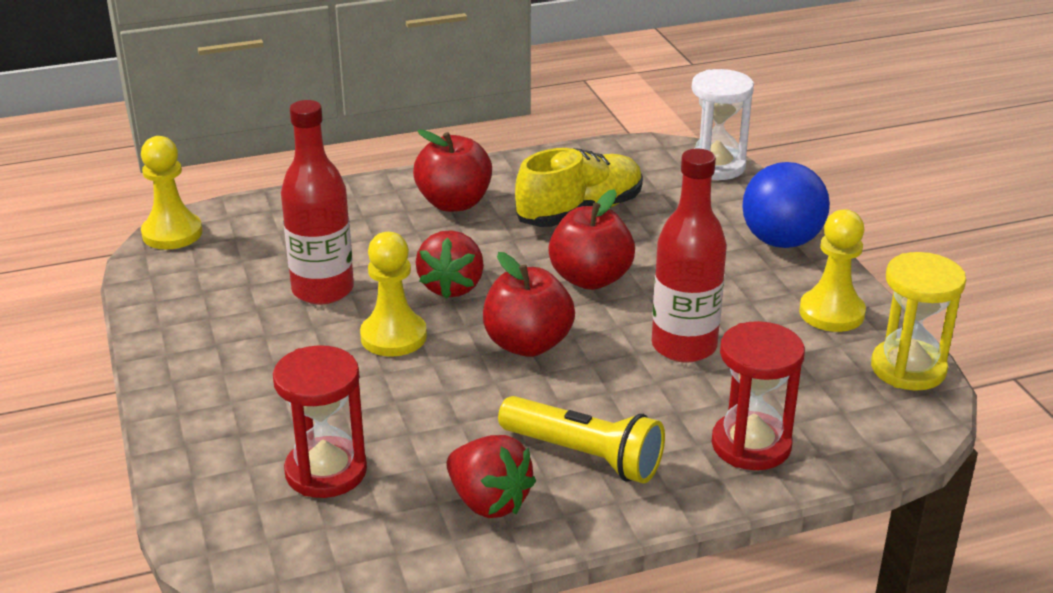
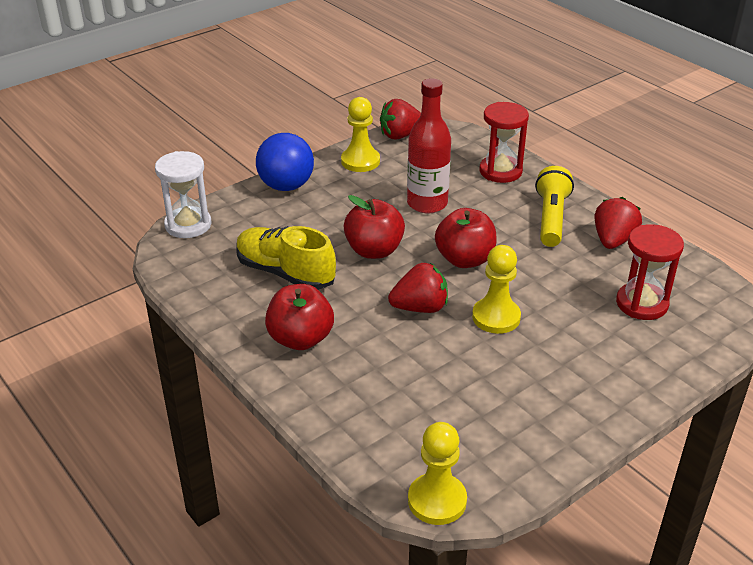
camera: 110 degrees left, 5 degrees up
red bottle [281,100,354,304] -> none
yellow hourglass [871,252,966,391] -> red strawberry [380,99,421,140]

